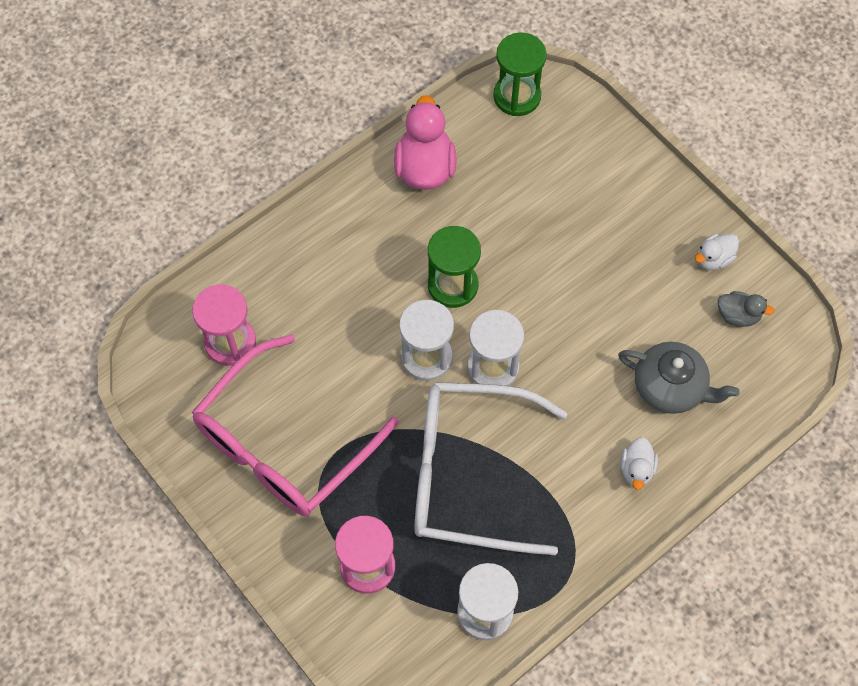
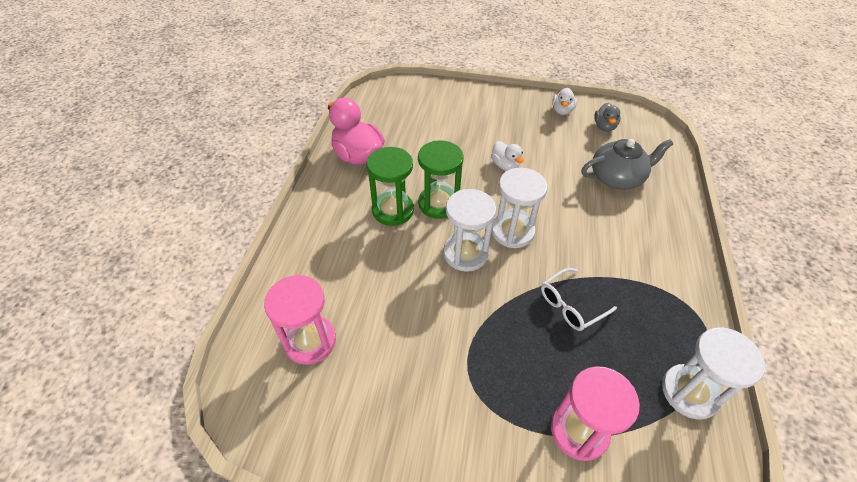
camera: 40 degrees left, 15 degrees down
pink glasses [192,334,399,516] -> none
white glasses [414,382,567,555] -> white glasses [541,268,617,331], size x0.42
green hourglass [493,32,547,116] -> green hourglass moved to [367,147,414,226]
white duck [620,437,658,490] -> white duck moved to [491,141,524,171]
grey duck [718,291,774,327] -> grey duck turned 120 degrees clockwise [594,103,621,132]

